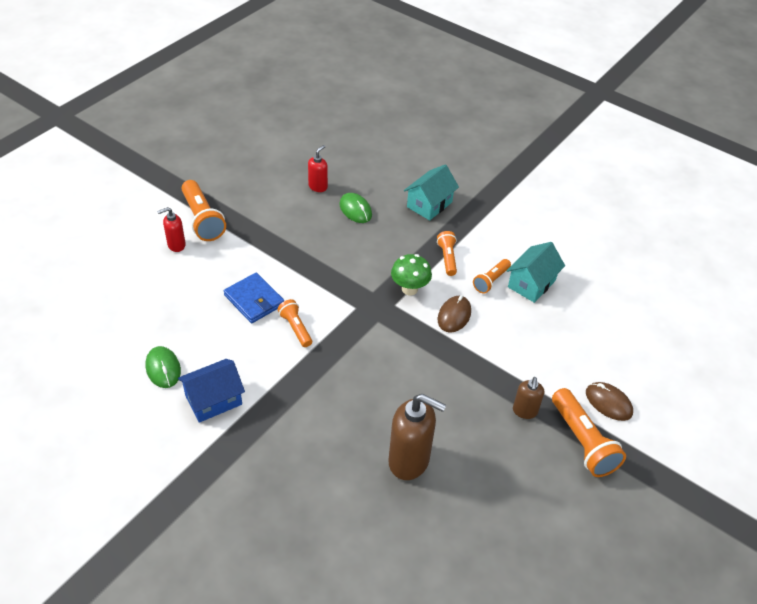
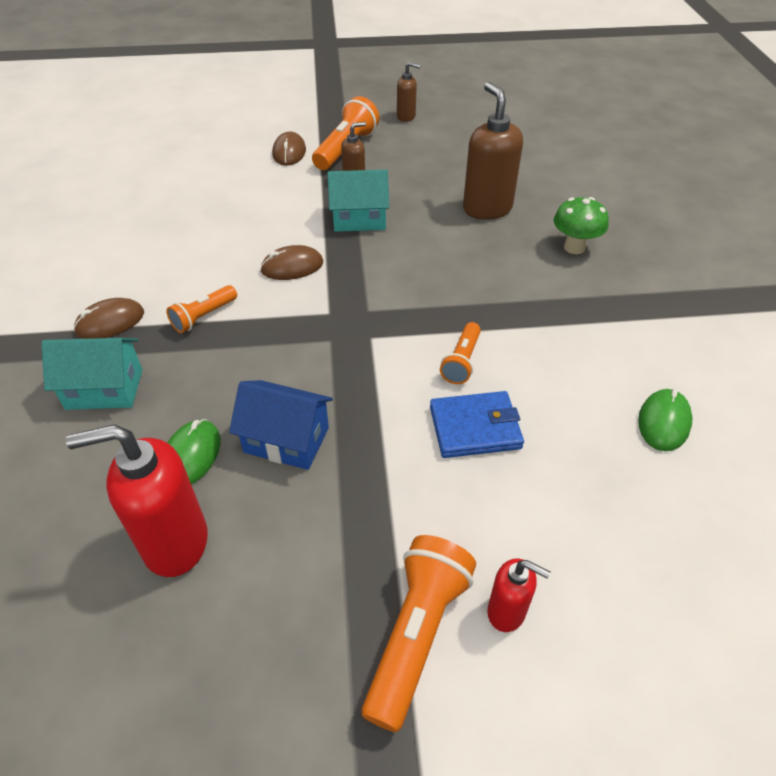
camera: 130 degrees left, 0 degrees up
blue house [178,359,245,423] -> blue house moved to [229,380,333,470]
blue wallet [224,273,284,323] -> blue wallet turned 75 degrees clockwise [430,391,524,458]
red soap dispenser [308,145,328,192] -> red soap dispenser [66,425,208,577], size x1.86
green mushroom [391,254,432,295] -> green mushroom moved to [553,197,609,254]
orange flashlight [473,259,511,293] -> none
turquoise house [506,242,565,303] -> turquoise house moved to [327,170,389,232]
none -> brown mouse [73,298,144,339]
none -> brown soap dispenser [397,62,421,122]

